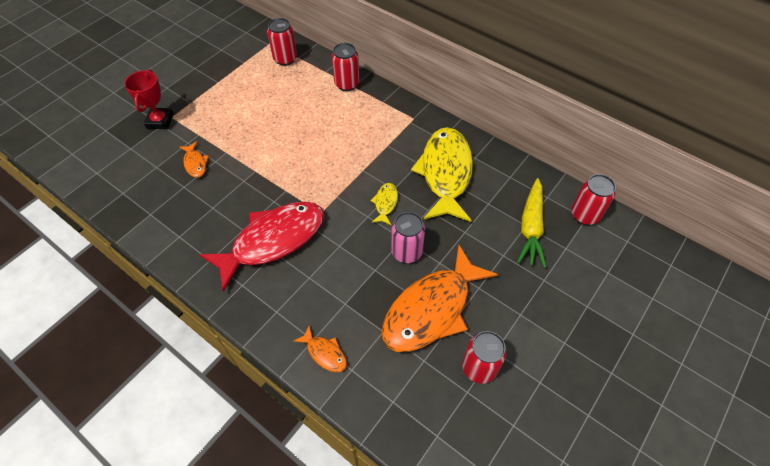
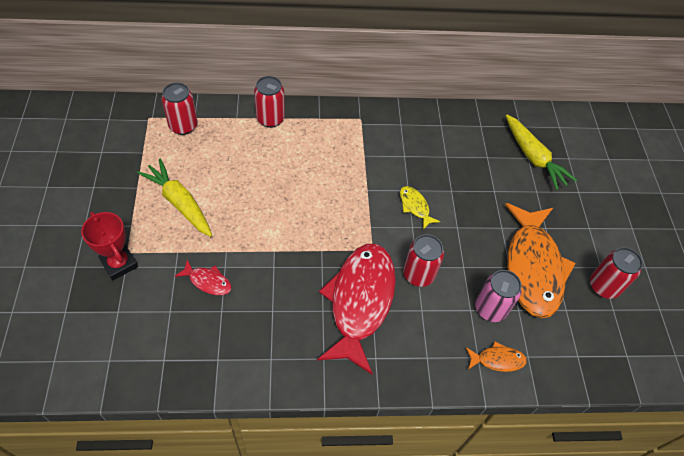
camera: 45 degrees left, 0 degrees up
orange fish [179,141,209,178] -> red fish [175,260,232,295]
pink can [391,212,425,263] -> pink can moved to [475,270,522,322]
yellow fish [411,127,473,222] -> none
red can [571,174,616,225] -> red can moved to [403,234,444,287]
none -> yellow carrot [137,159,212,237]

